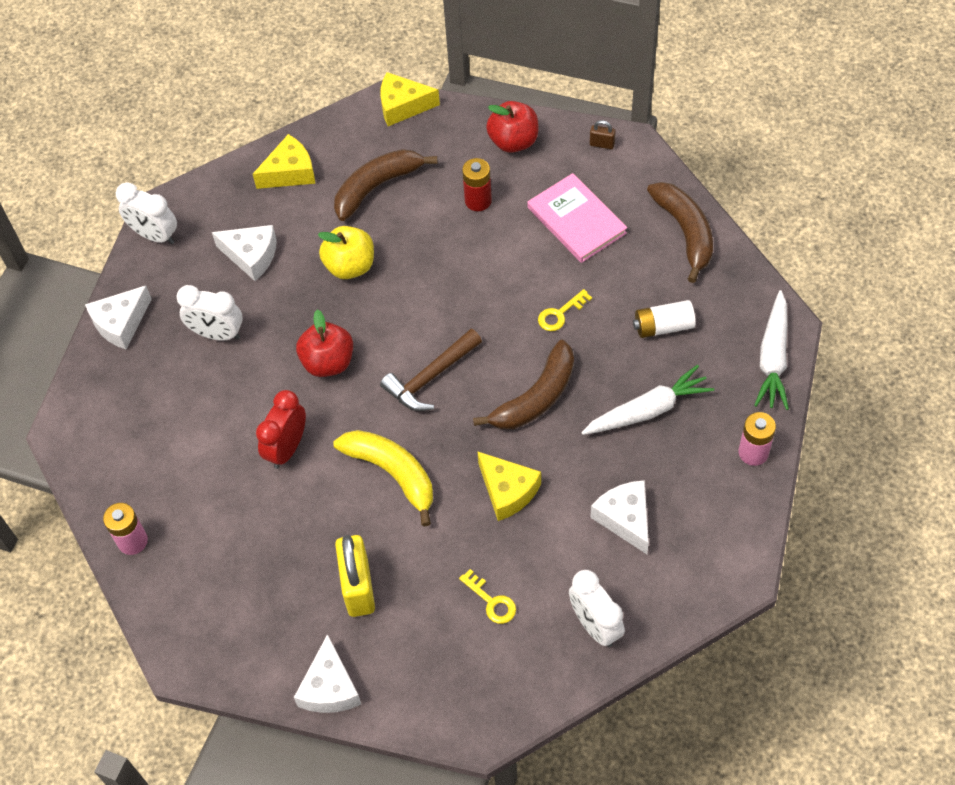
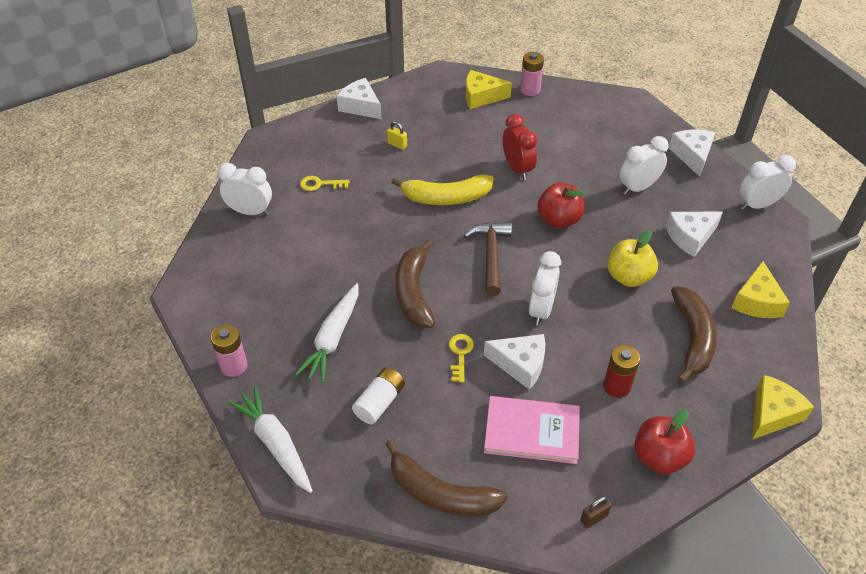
camera: 130 degrees right, 10 degrees down
yellow padlock [335,535,375,617] -> yellow padlock [387,121,407,150], size x0.45
yellow cheese [477,451,541,521] -> yellow cheese moved to [466,70,512,109]
white cheese [590,480,649,554] -> white cheese moved to [484,334,545,390]
none -> white clock [529,251,561,325]

